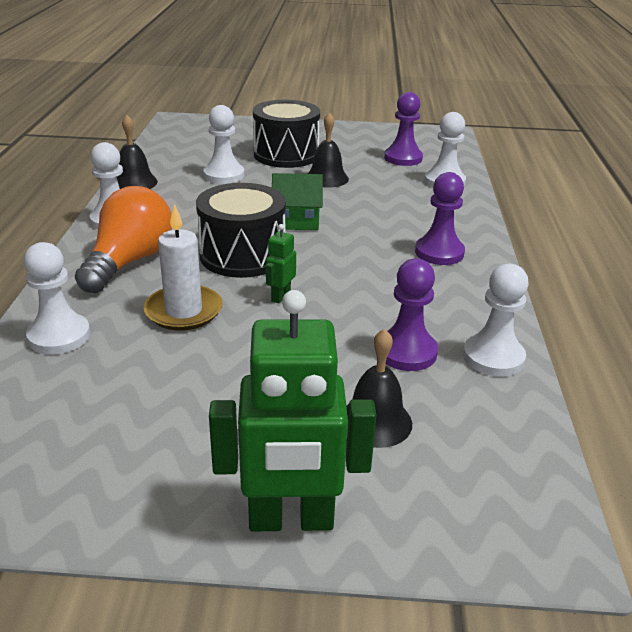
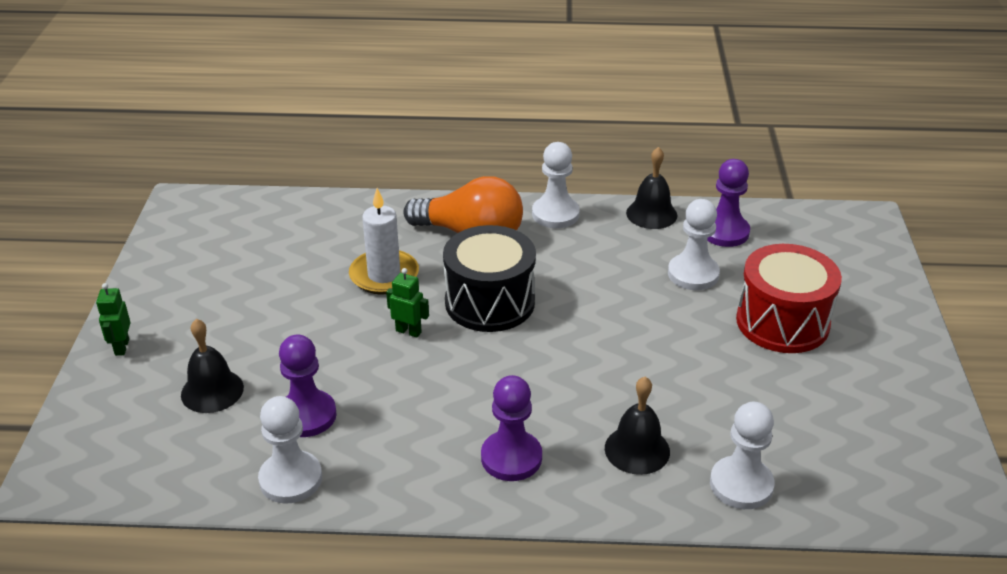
camera: 90 degrees right, 5 degrees up
white pawn [24,242,90,354] -> none
green robot [209,290,376,532] -> green robot [96,283,131,356], size x0.44
black drum [253,100,320,168] -> red drum [736,244,842,353]
green house [272,173,323,230] -> none
black bell [308,112,349,188] -> black bell moved to [605,377,670,475]
purple pawn [384,92,423,166] -> purple pawn moved to [708,159,750,247]

